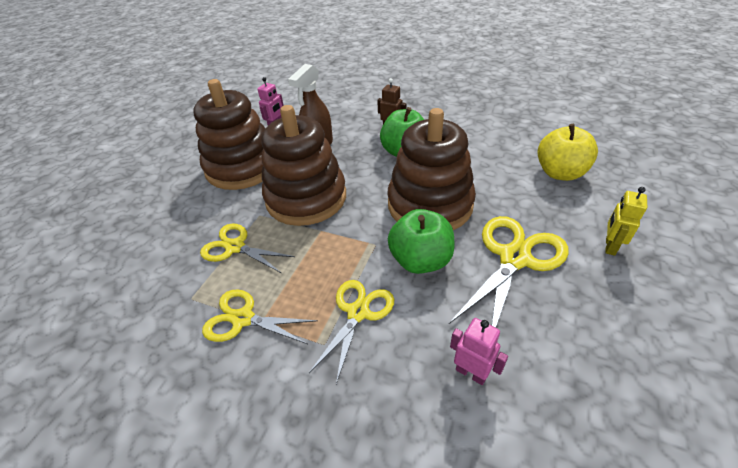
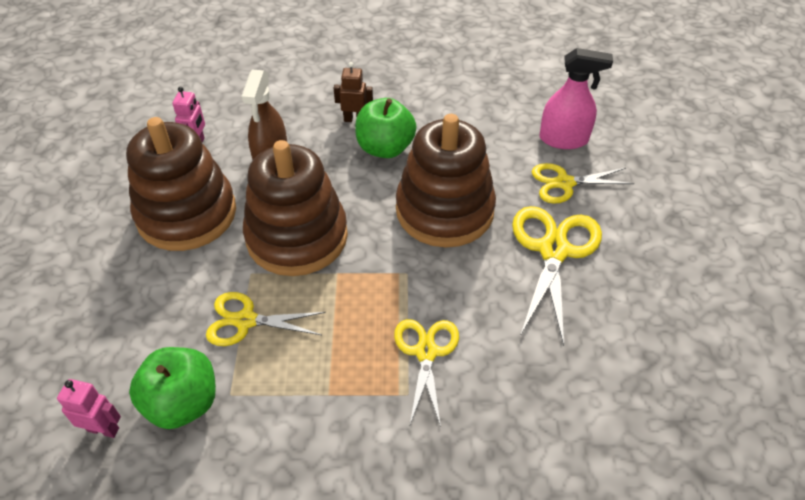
camera: 25 degrees left, 5 degrees up
yellow scissors [202,289,318,344] -> yellow scissors moved to [532,163,634,204]
green apple [388,209,455,274] -> green apple moved to [129,347,216,429]
pink robot [450,318,508,385] -> pink robot moved to [57,379,121,438]
yellow apple [538,124,598,181] -> pink spray bottle [539,48,613,149]
yellow robot [605,187,647,256] -> none

